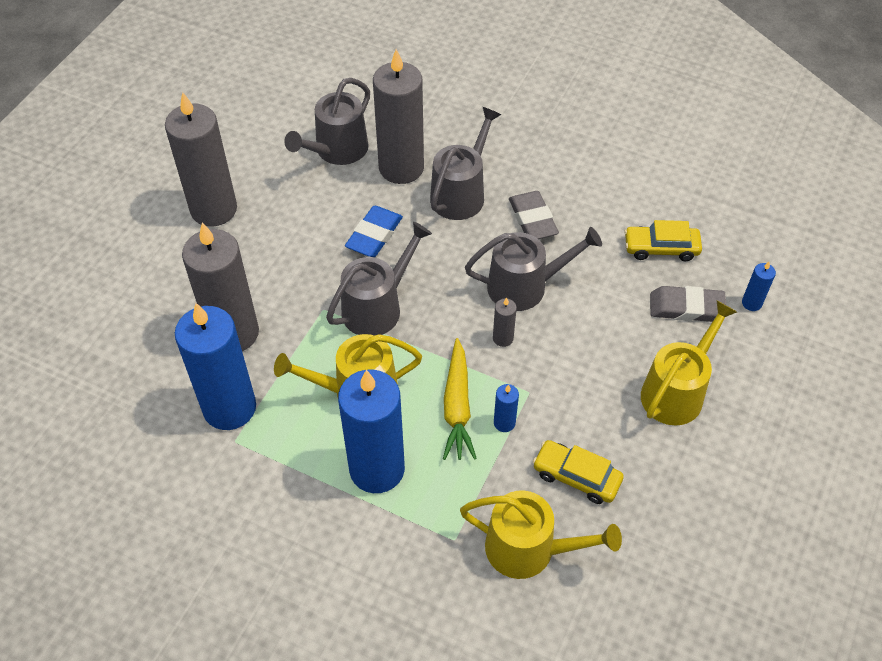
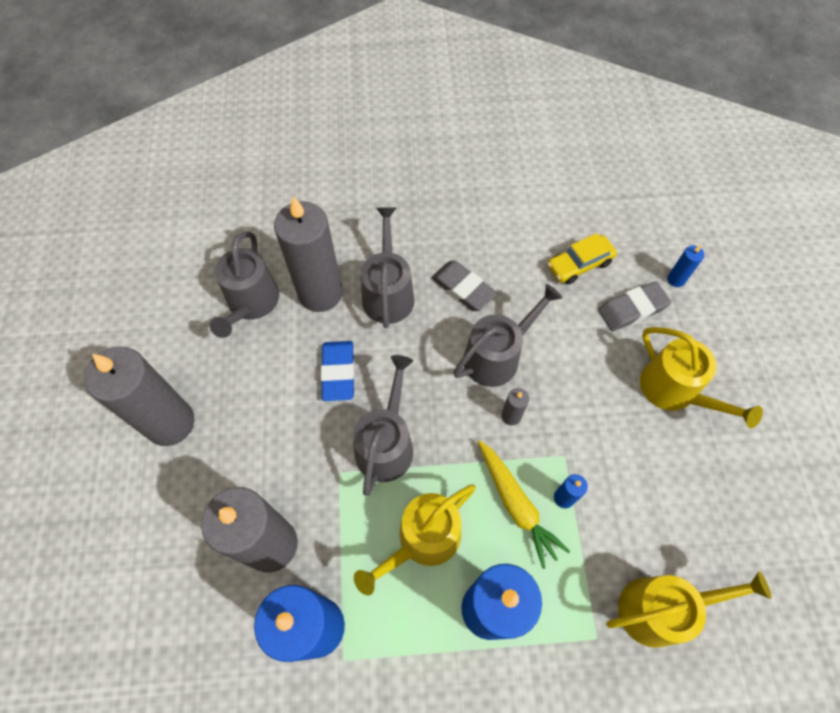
camera: 30 degrees left, 10 degrees up
yellow car [533,440,624,504] -> none
yellow watering can [641,300,737,426] -> yellow watering can turned 135 degrees clockwise [640,327,763,428]

